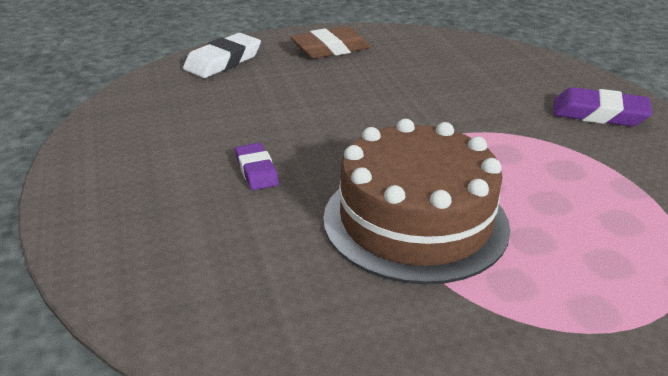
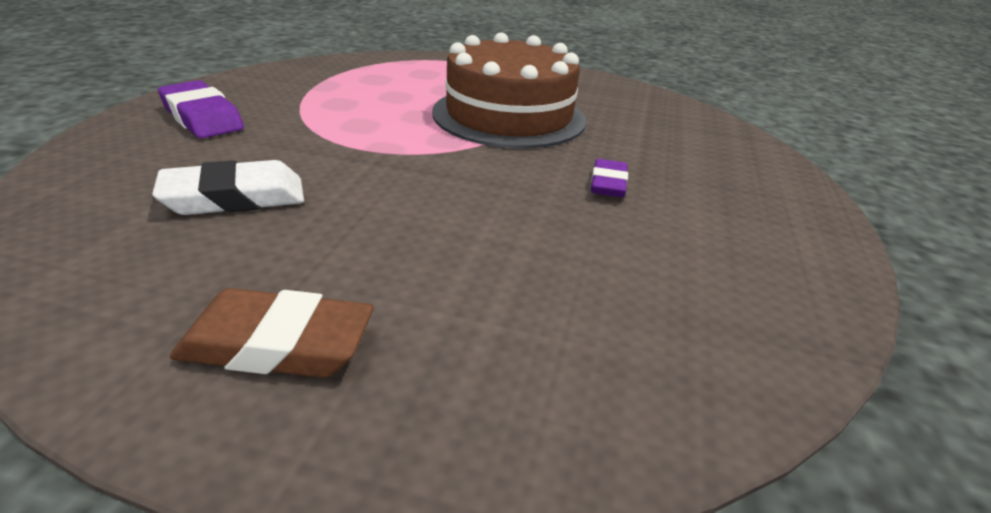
camera: 150 degrees left, 0 degrees up
white eraser [183,33,261,78] -> white eraser moved to [152,160,304,215]

